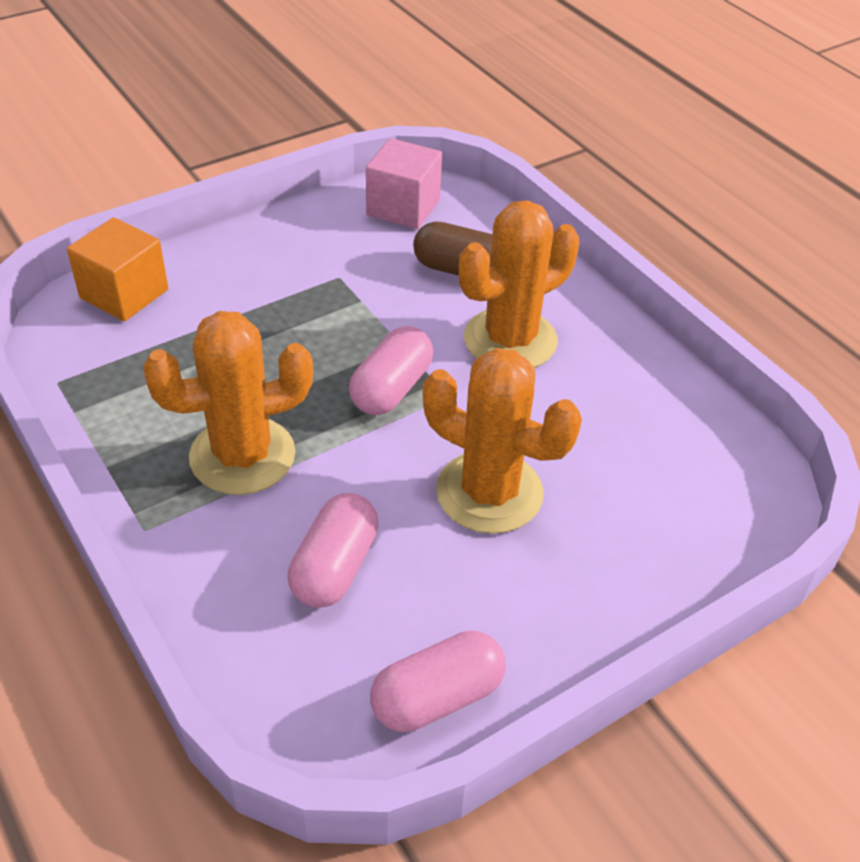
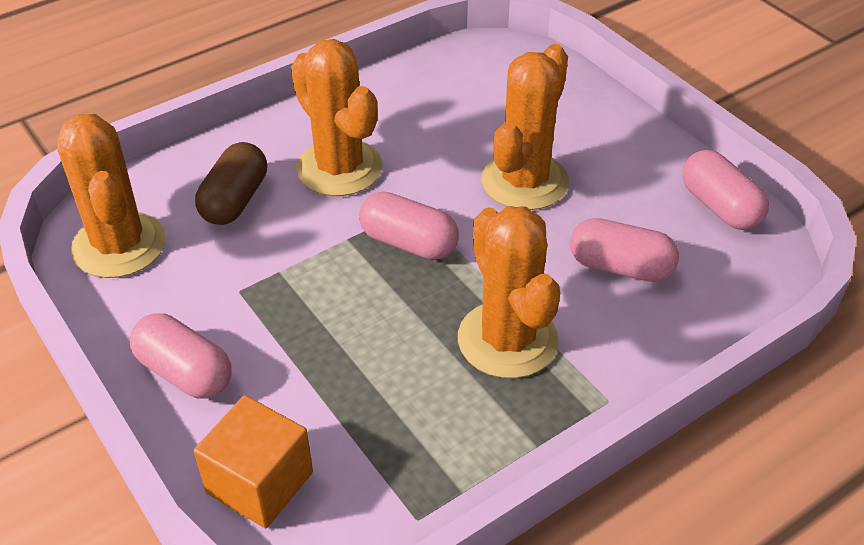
camera: 90 degrees left, 0 degrees up
pink cube [366,138,442,229] -> orange cactus [57,114,166,278]
none -> pink capsule [130,313,232,399]

